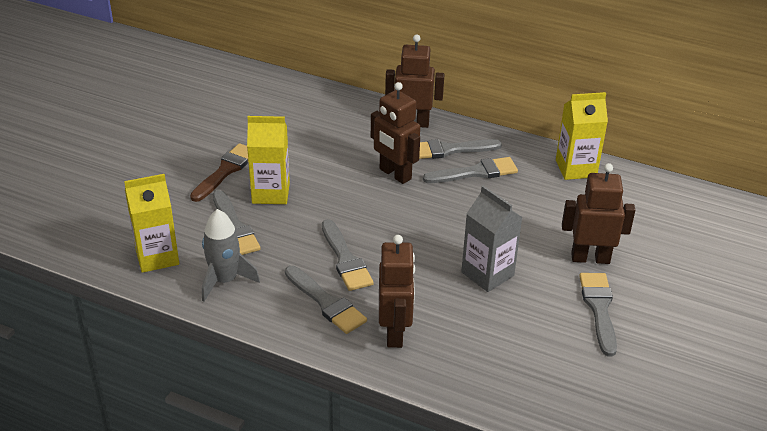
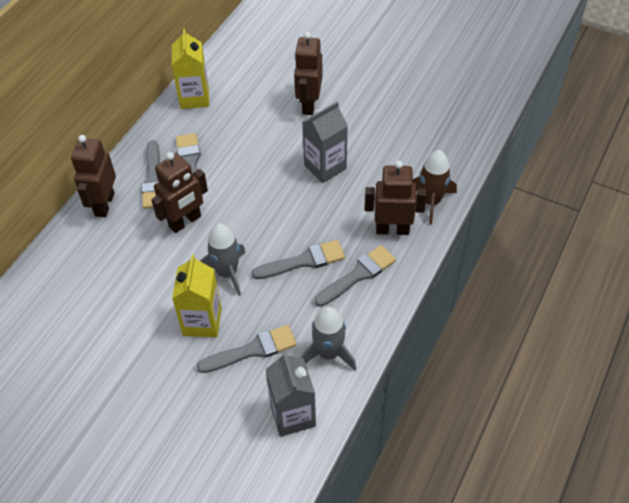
camera: 85 degrees left, 15 degrees up
yellow carton [124,174,179,273] -> grey carton [266,351,316,437]
brown brush [190,143,248,202] -> none
grey brush [579,273,617,356] -> none
none -> grey rocket [200,224,246,296]
none -> brown rocket [413,150,457,224]

